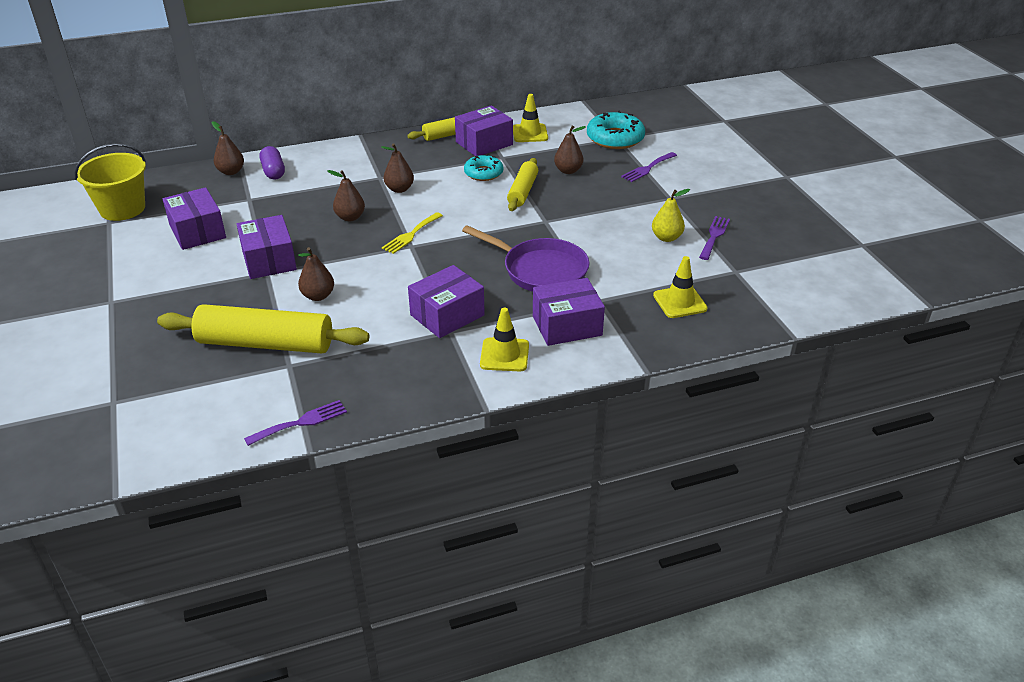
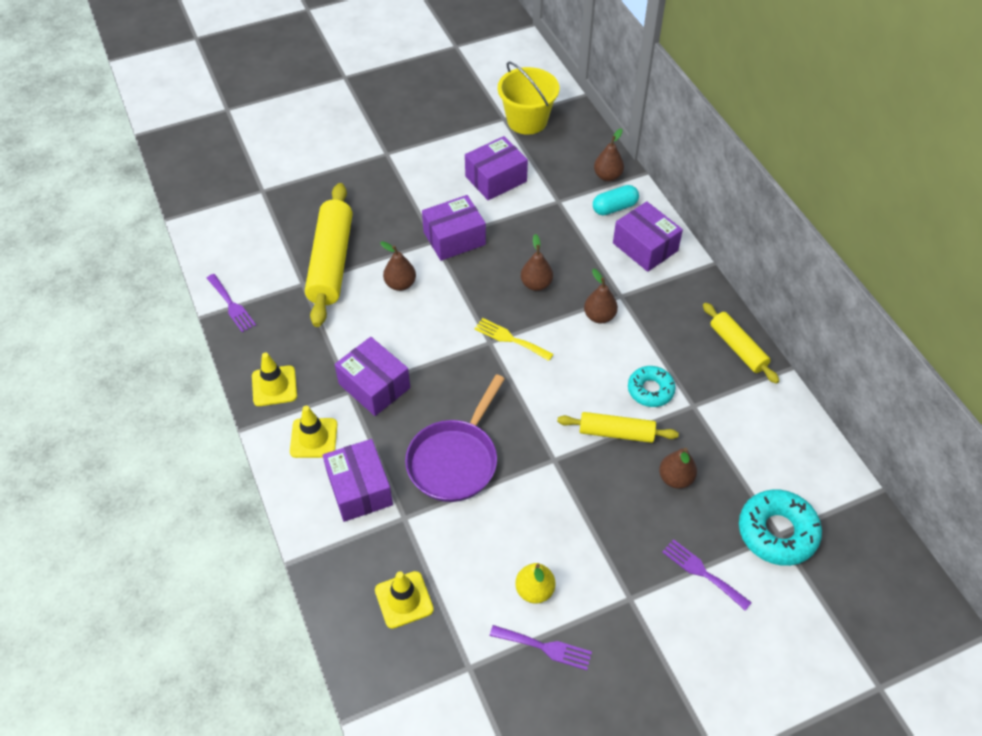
camera: 85 degrees right, 15 degrees up
purple capsule [260,146,285,179] -> turquoise capsule [593,185,639,215]
purple box [455,105,513,156] -> purple box moved to [613,201,683,272]
yellow traffic cone [513,94,548,142] -> yellow traffic cone moved to [252,352,297,406]

